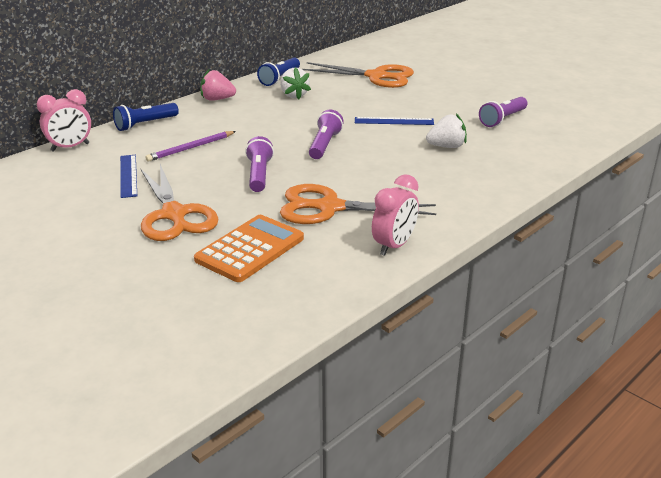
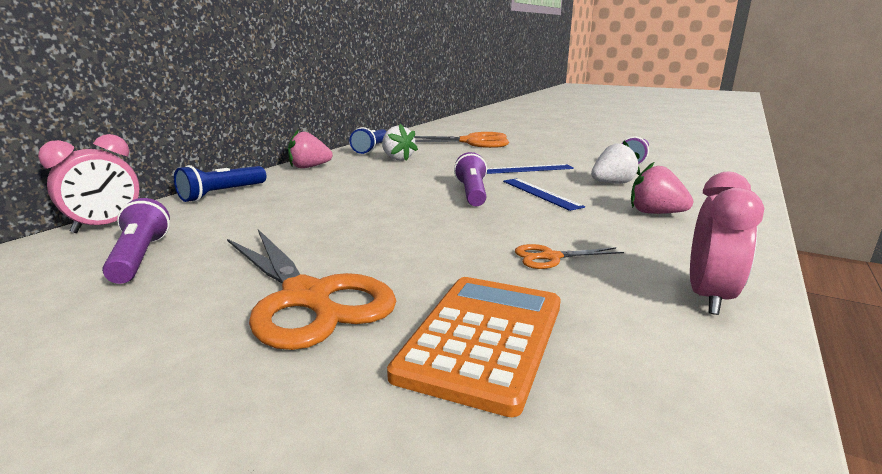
camera: 15 degrees left, 10 degrees down
blue ruler [120,155,137,198] -> blue ruler moved to [503,178,585,211]
purple pencil [145,131,236,162] -> none
purple flashlight [245,136,274,192] -> purple flashlight moved to [102,198,170,284]
orange scissors [280,184,436,224] -> orange scissors [515,244,624,269], size x0.45
none -> pink strawberry [631,162,693,214]

